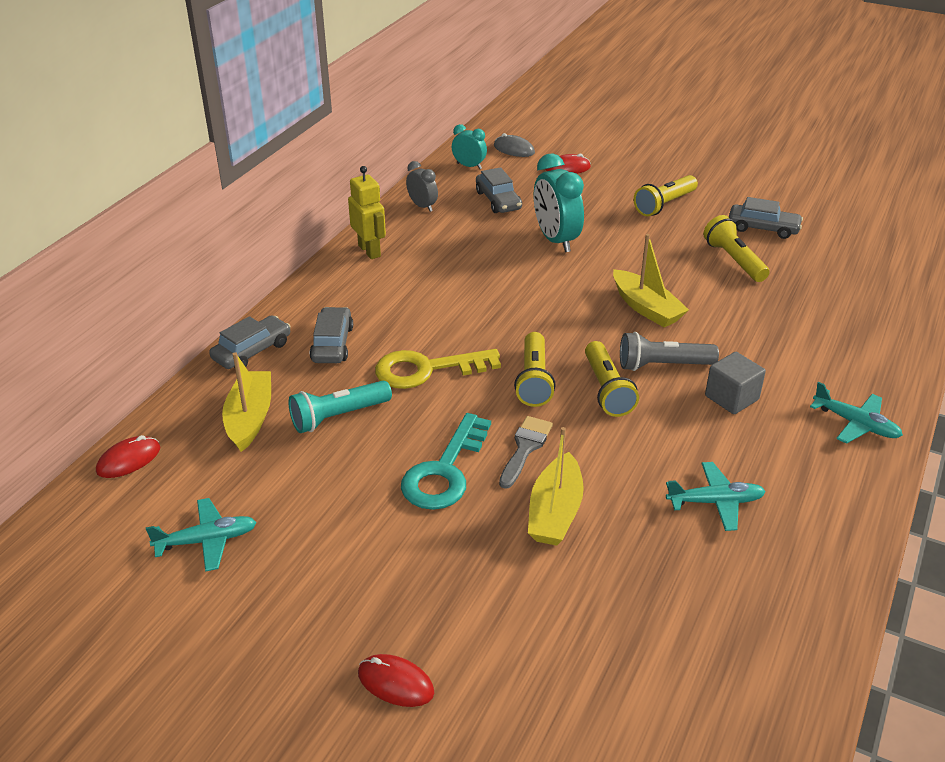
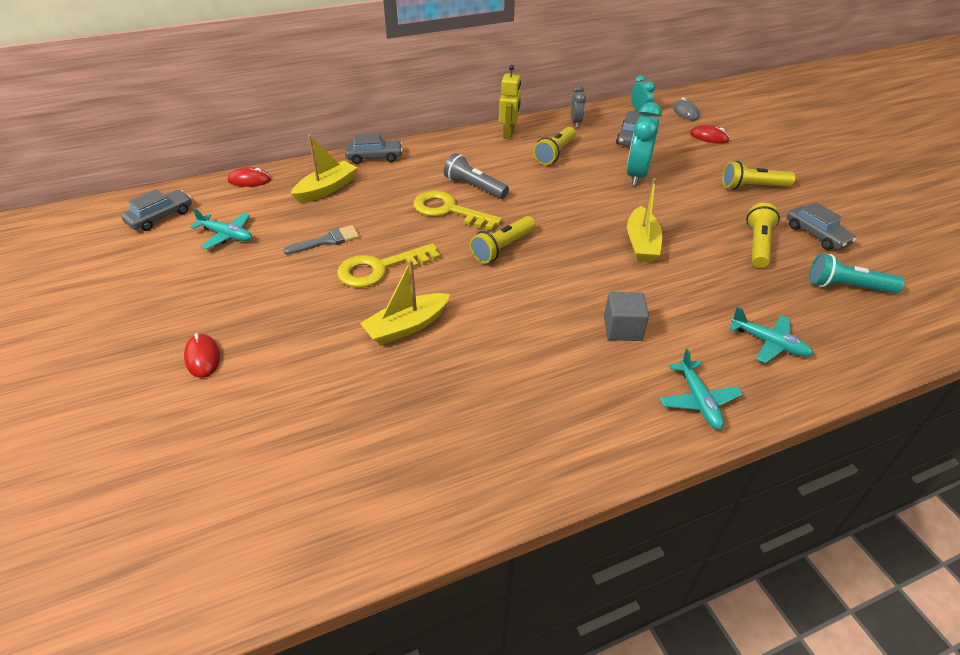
camera: 40 degrees right, 5 degrees up
turquoise flashlight [289,381,392,433] -> turquoise flashlight moved to [810,254,904,294]
grey car [310,307,353,363] -> grey car moved to [121,189,192,231]
turquoise key [401,413,491,510] -> yellow key [337,243,440,288]
grey brush [499,416,553,489] -> grey brush moved to [283,225,359,254]
yellow flashlight [585,341,639,417] -> yellow flashlight moved to [533,127,576,165]
grey flashlight [620,332,719,371] -> grey flashlight moved to [444,153,509,199]
turquoise plane [666,462,766,531] -> turquoise plane moved to [729,307,813,363]

